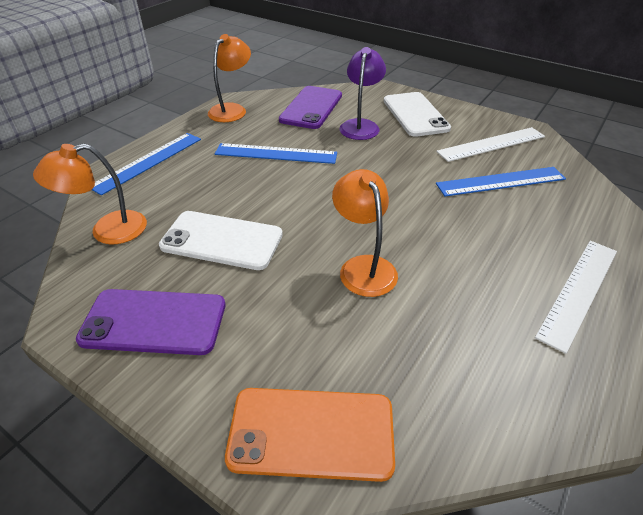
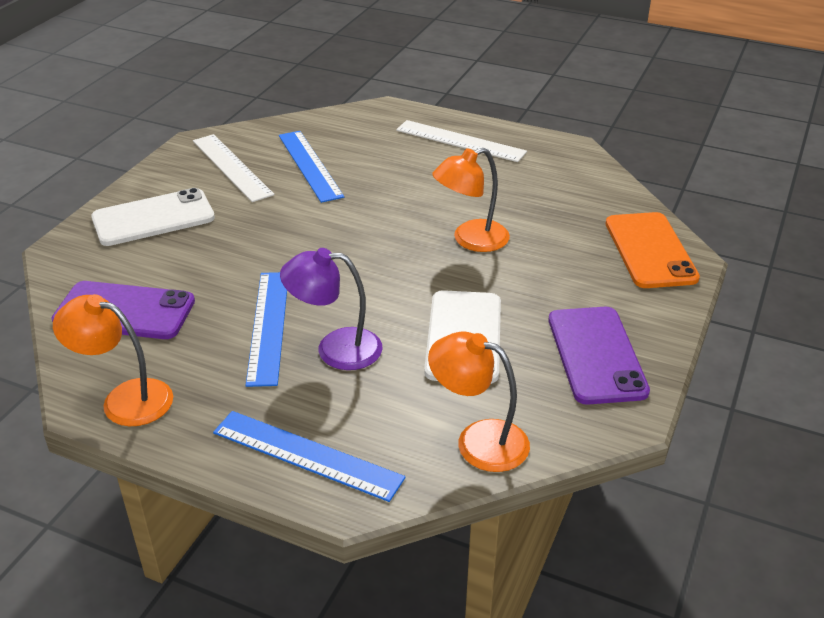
camera: 100 degrees left, 5 degrees down
orange lamp [33,144,147,244] -> orange lamp turned 150 degrees clockwise [428,332,530,472]
purple lamp [339,47,386,140] -> purple lamp moved to [280,248,382,370]

